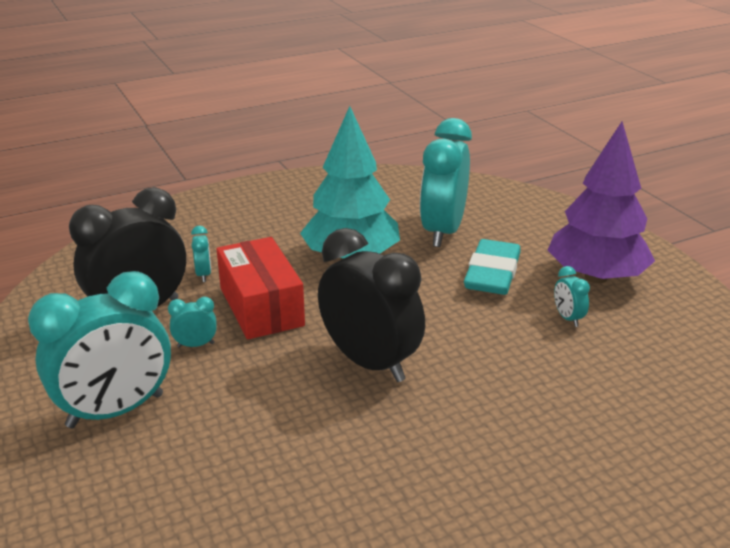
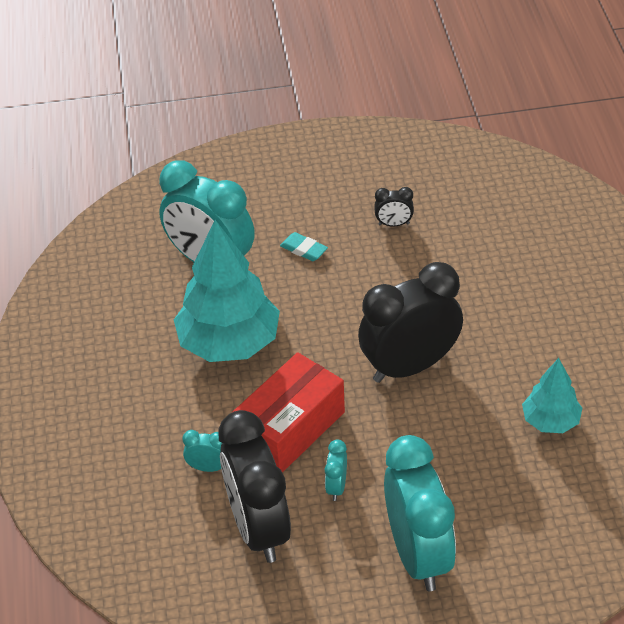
camera: 70 degrees left, 15 degrees up
red box [217,237,305,339] -> red box turned 45 degrees counterclockwise [233,352,345,473]
turquoise eraser [464,239,521,295] -> turquoise eraser [280,232,328,261], size x0.49
purple tree [547,122,655,283] -> none
turquoise clock [554,266,590,327] -> black clock [374,187,414,227]
none -> turquoise tree [522,358,582,433]

